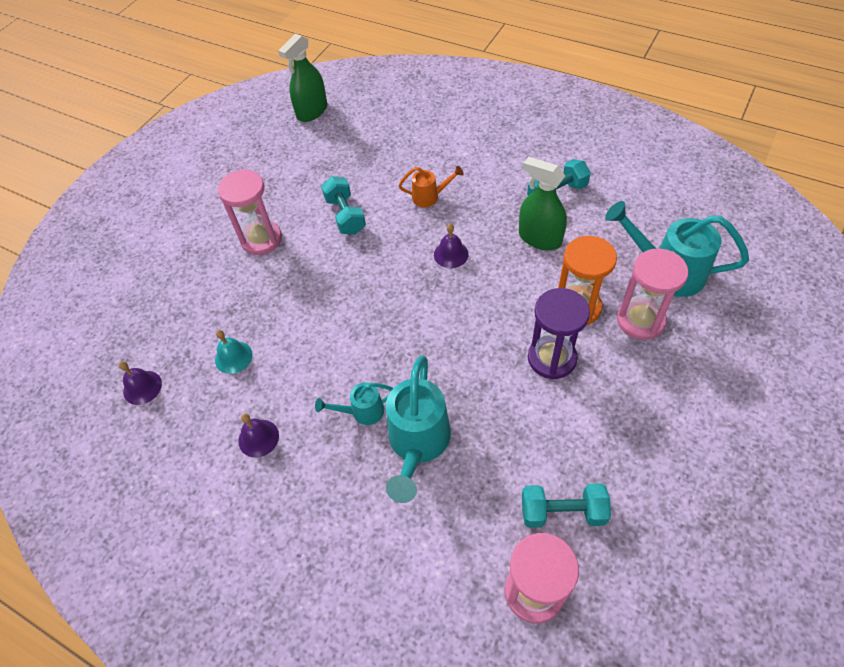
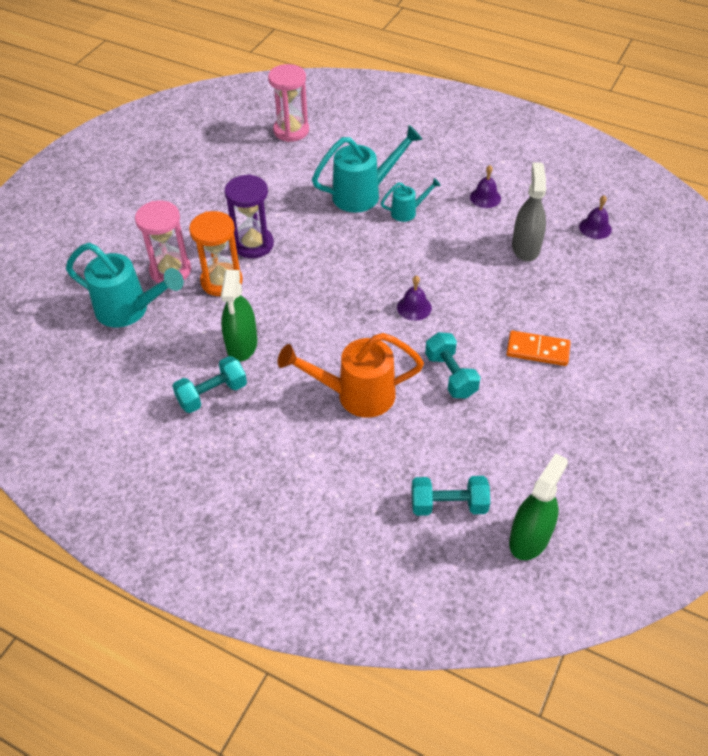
camera: 175 degrees right, 5 degrees down
turquoise bell [215,330,253,374] -> grey spray bottle [512,162,546,262]
pink hourglass [218,169,282,255] -> orange domino [506,331,571,366]
turquoise watering can [386,355,451,503] -> turquoise watering can turned 60 degrees clockwise [312,125,423,213]
orange watering can [398,166,464,207] -> orange watering can [277,333,424,418], size x1.90
purple bell [434,223,469,268] -> purple bell moved to [397,275,432,321]
green spray bottle [519,157,567,250] -> green spray bottle turned 60 degrees clockwise [221,270,258,362]
turquoise dumbbell [522,483,611,528] -> turquoise dumbbell moved to [412,476,490,516]

